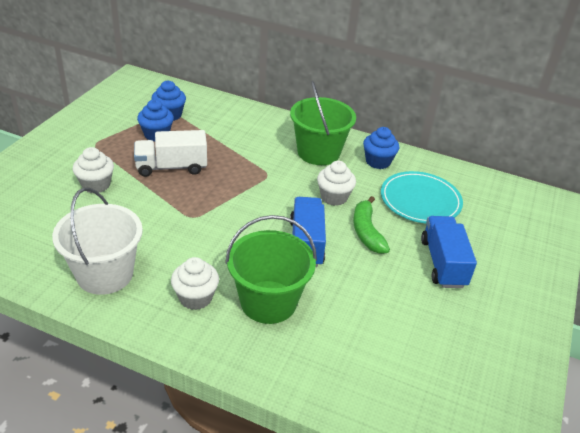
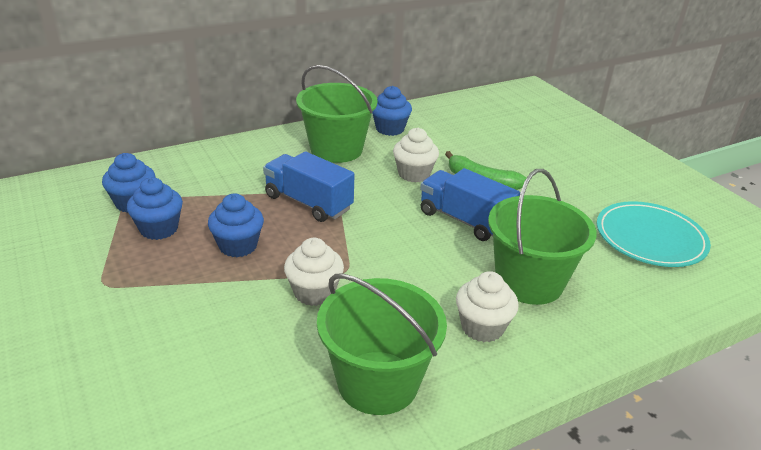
camera: 50 degrees left, 5 degrees down
white bucket [52,188,143,295] -> green bucket [317,273,447,415]
white cupcake [73,147,114,193] -> white cupcake moved to [284,238,344,306]
white truck [134,130,207,177] -> blue cupcake [208,194,264,257]
turquoise plate [381,171,463,224] -> turquoise plate moved to [597,201,711,267]
blue truck [421,216,477,288] -> blue truck moved to [263,151,355,222]

